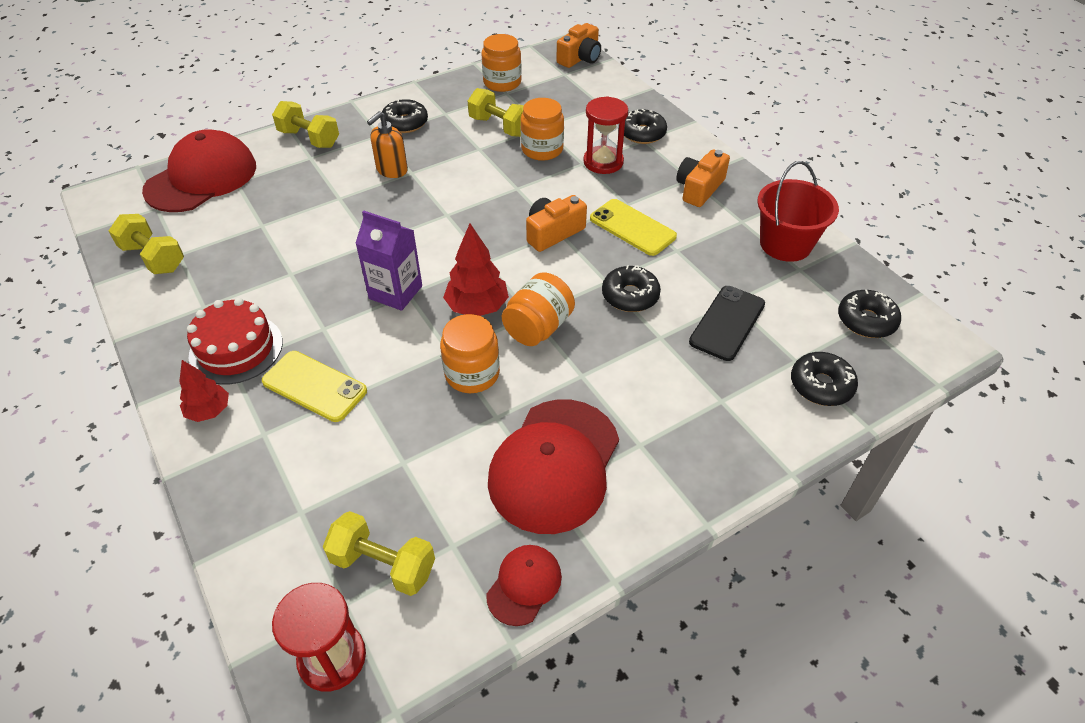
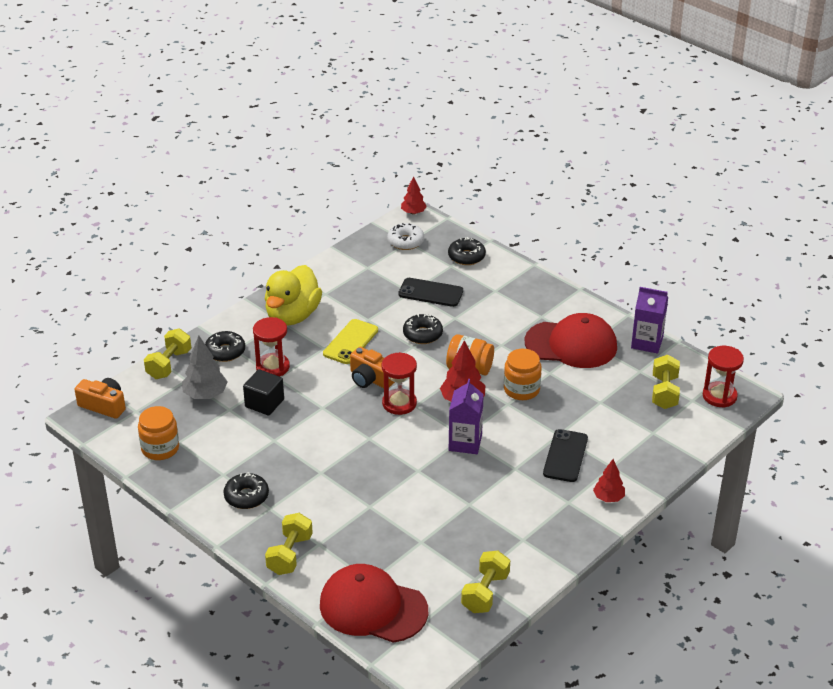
camera: 105 degrees left, 10 degrees down
red cake [187,298,283,385] -> none
yellow phone [262,351,367,422] -> black phone [543,429,588,482]
orange soap dispenser [367,111,408,178] -> none
yellow dumbbell [468,88,524,137] -> yellow dumbbell moved to [144,328,191,379]
red cap [486,545,562,626] -> purple carton [631,287,668,354]
orange jar [521,98,564,161] -> black cube [243,369,284,415]
orange camera [676,150,730,207] -> yellow duck [265,265,322,326]
red bucket [757,161,839,262] -> none
black donut [838,290,901,338] -> white donut [387,223,424,250]
none -> grey tree [182,336,228,399]
none -> red hourglass [382,352,417,415]
none -> red tree [401,176,427,215]

